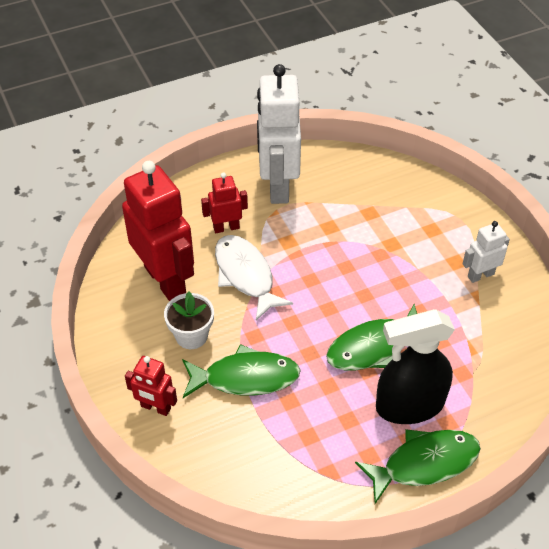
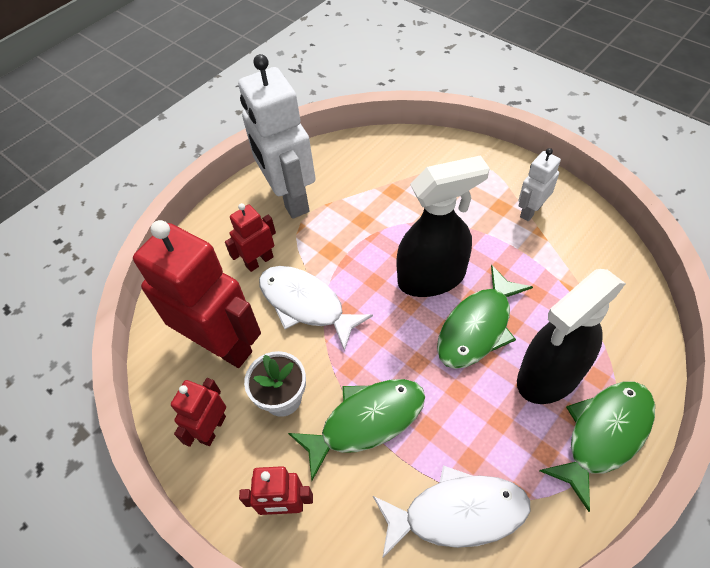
camera: 20 degrees left, 5 degrees up
none -> red robot [171,378,226,447]
none -> white fish [373,465,530,558]
none -> black spray bottle [396,155,490,297]

